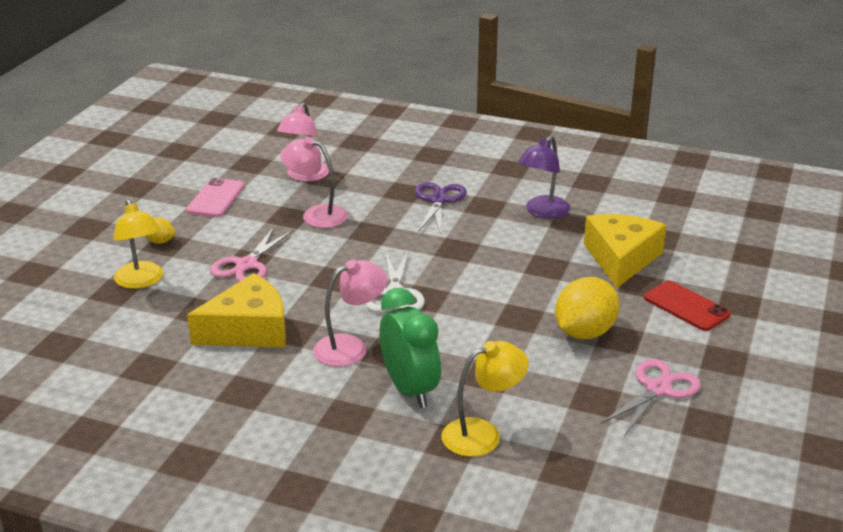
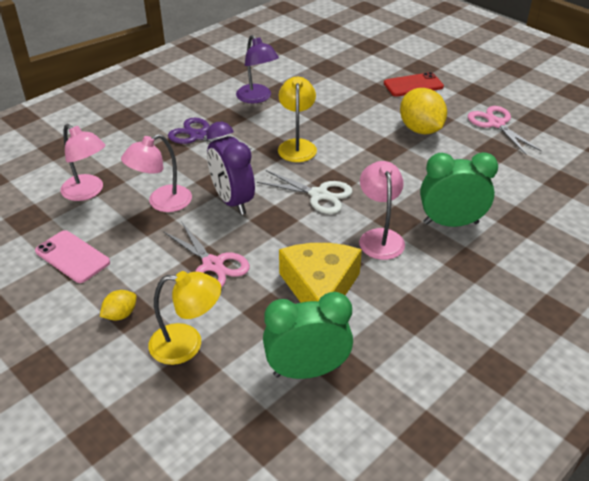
camera: 65 degrees left, 10 degrees up
yellow lamp [441,341,529,457] -> yellow lamp moved to [278,77,317,162]
yellow cheese [584,214,666,288] -> none
none -> purple clock [207,122,255,215]
none -> green clock [263,292,353,379]

